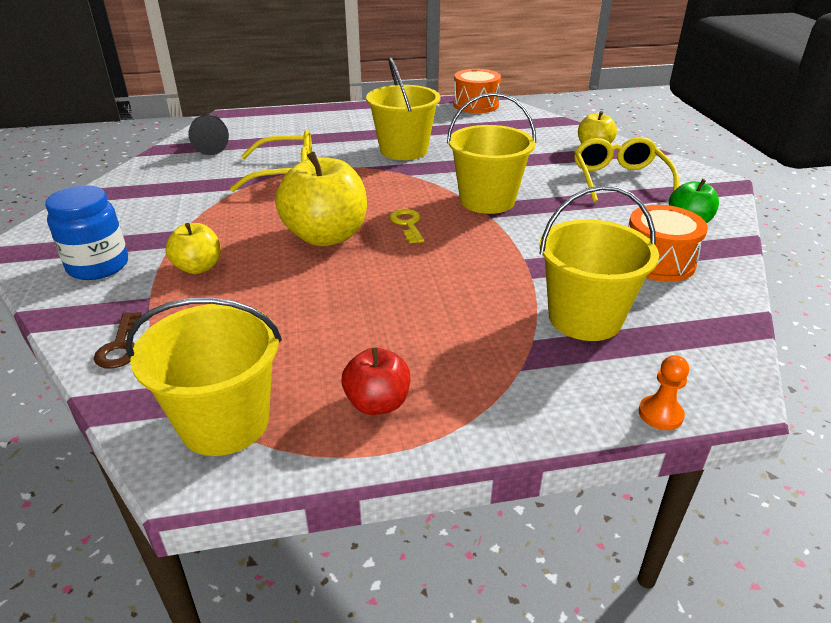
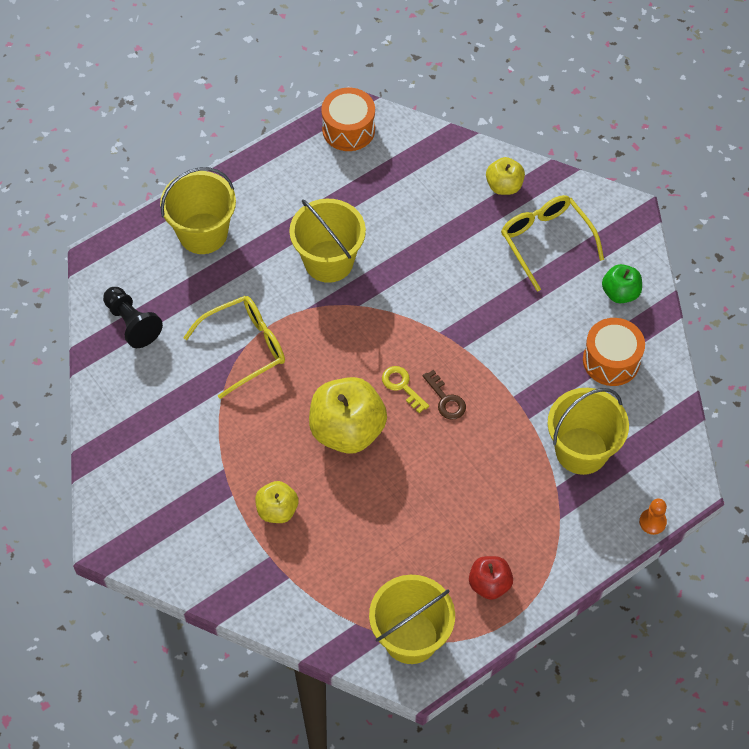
camera: 25 degrees left, 25 degrees up
blue jar [45,186,128,280] -> none
brown key [94,312,142,369] -> brown key moved to [422,370,466,420]
yellow bucket [447,92,536,214] -> yellow bucket moved to [160,167,236,254]

